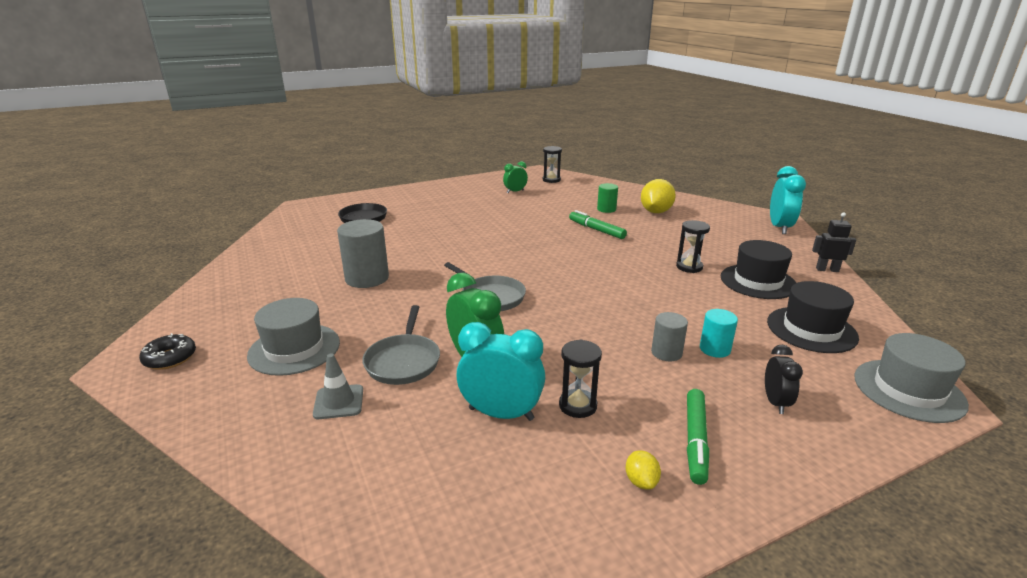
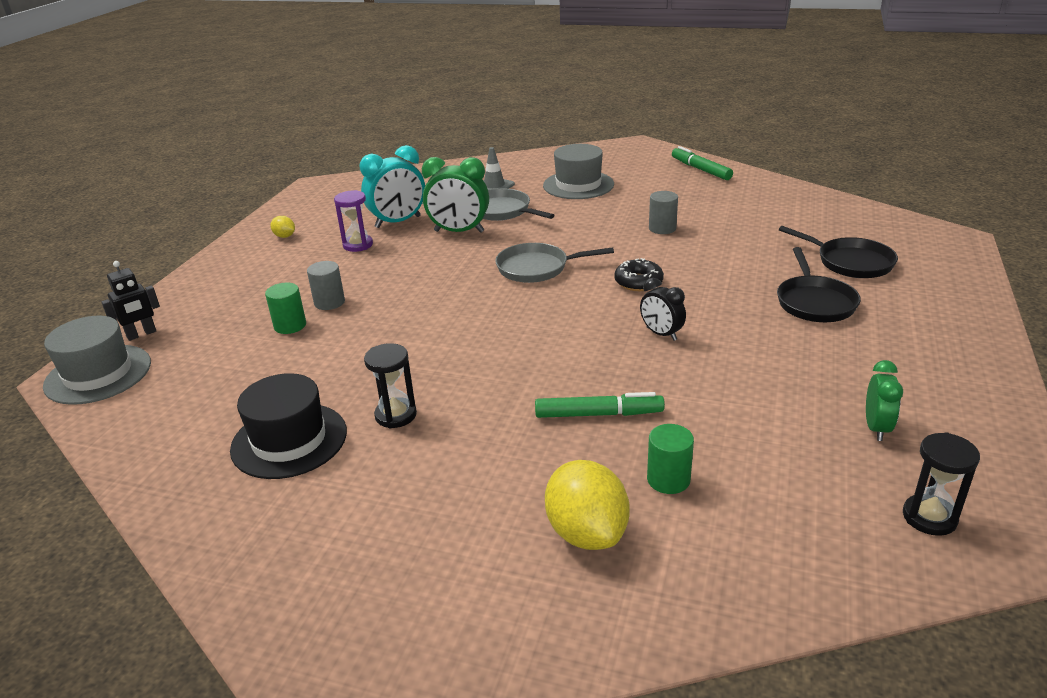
camera: 135 degrees right, 5 degrees up
black donut [139,333,196,370] -> black donut moved to [614,258,664,291]
grey cylinder [337,219,389,288] -> grey cylinder [649,191,678,234], size x0.57
black hourglass [559,339,602,418] -> purple hourglass [334,190,373,252]
green marker [687,389,709,485] -> green marker moved to [672,146,733,180]
turquoise cylinder [700,309,738,358] -> green cylinder [265,282,306,334]
black clock [765,345,803,414] -> black clock moved to [640,278,686,341]
black hat [767,281,859,353] -> none
turquoise clock [770,166,806,234] -> none
black robot [812,212,856,272] -> black robot moved to [101,261,160,341]
none -> black pan [777,247,861,322]

